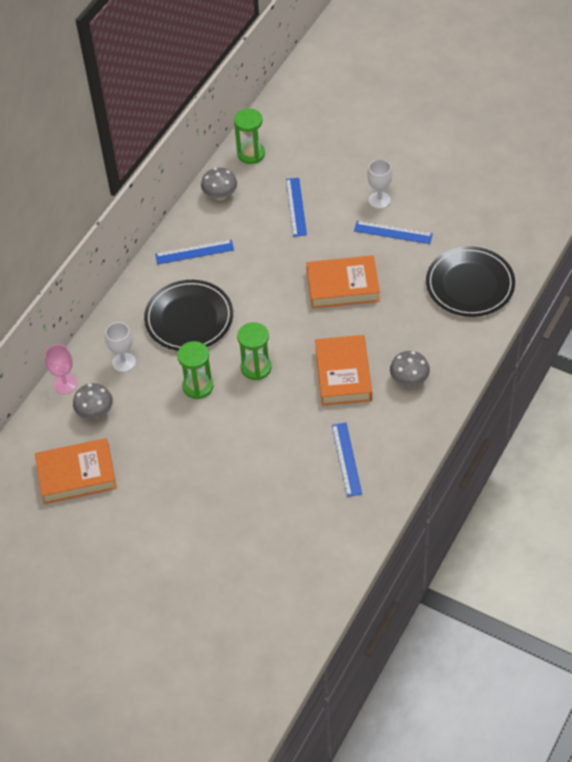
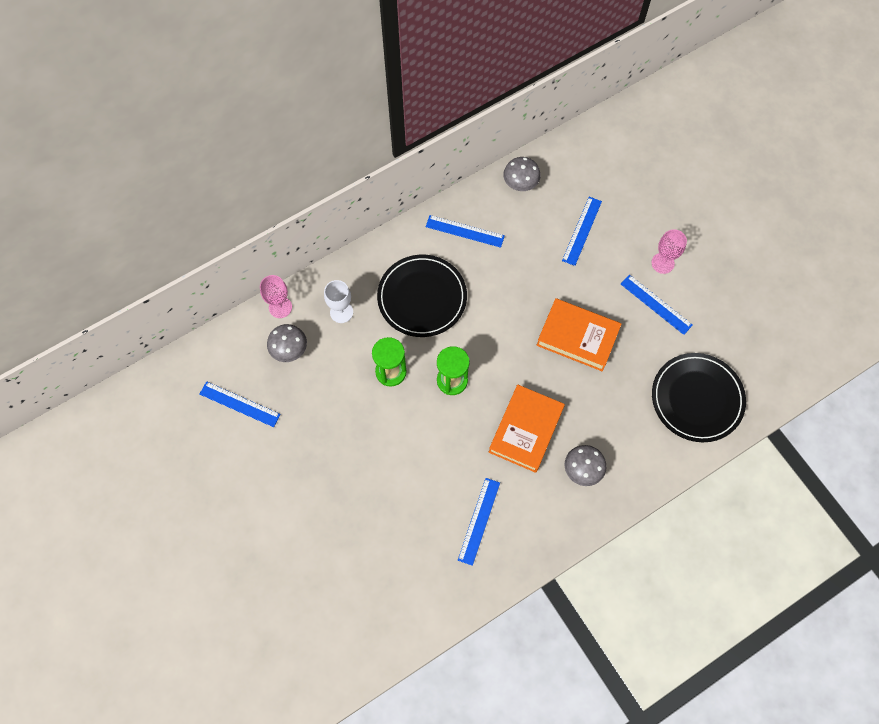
camera: 25 degrees right, 15 degrees up
orange book [35,438,117,504] -> blue ruler [200,381,281,427]
green hourglass [234,108,265,164] -> none
white goblet [367,159,392,209] -> pink goblet [652,229,687,274]

